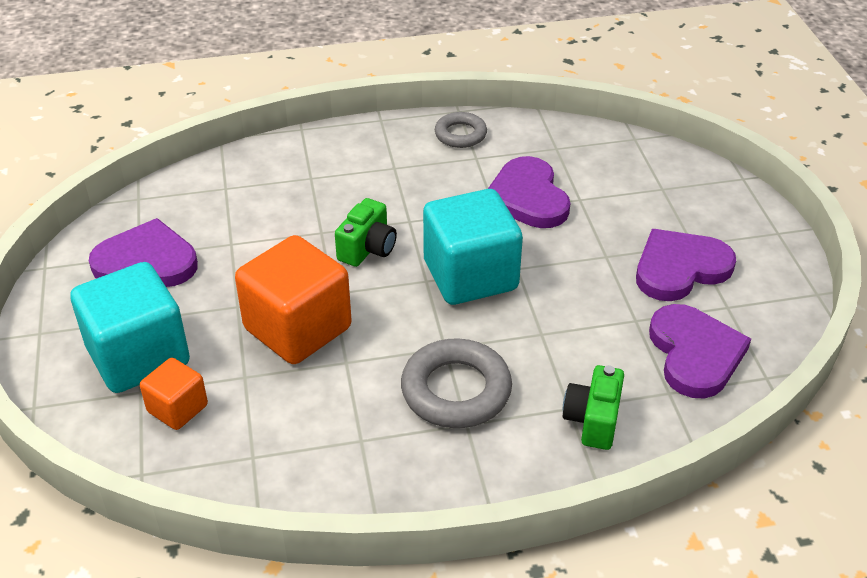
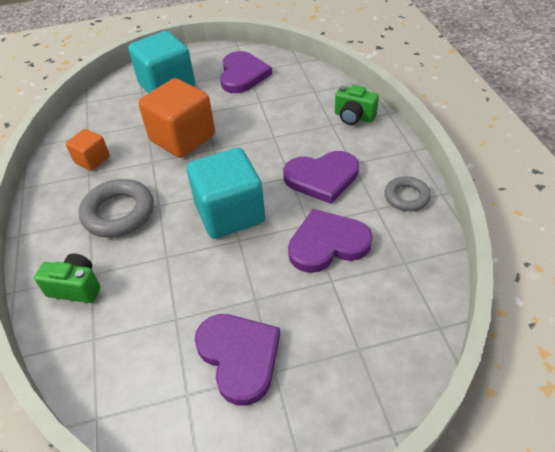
camera: 90 degrees right, 5 degrees up
orange cube [140,358,208,430] -> orange cube moved to [66,129,110,171]
green camera [335,198,397,267] -> green camera moved to [335,85,379,125]
purple heart [649,304,751,399] -> purple heart moved to [283,151,359,204]

